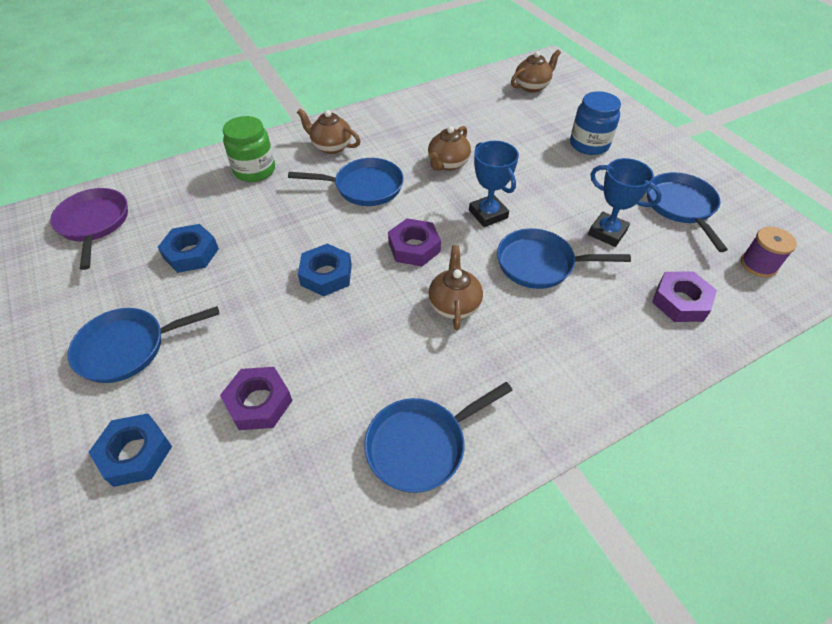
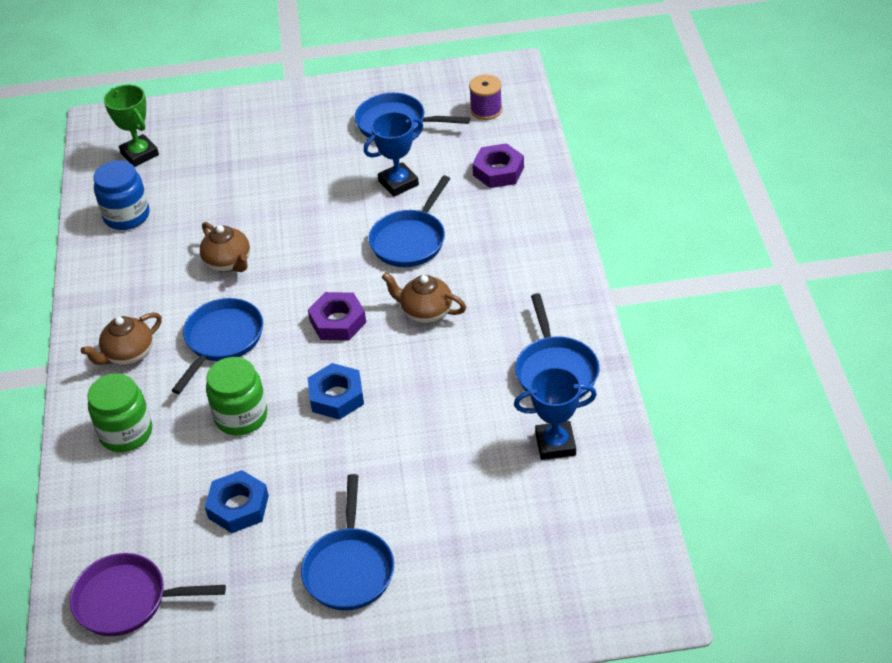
camera: 65 degrees left, 5 degrees down
blue nut [88,414,172,487] -> none
purple nut [220,367,293,430] -> none
blue trophy [469,141,519,227] -> blue trophy moved to [514,367,597,460]
brown teapot [511,50,561,93] -> green trophy [104,85,159,167]
blue jar [570,91,621,155] -> blue jar moved to [94,160,149,230]
none -> green jar [206,357,267,436]

